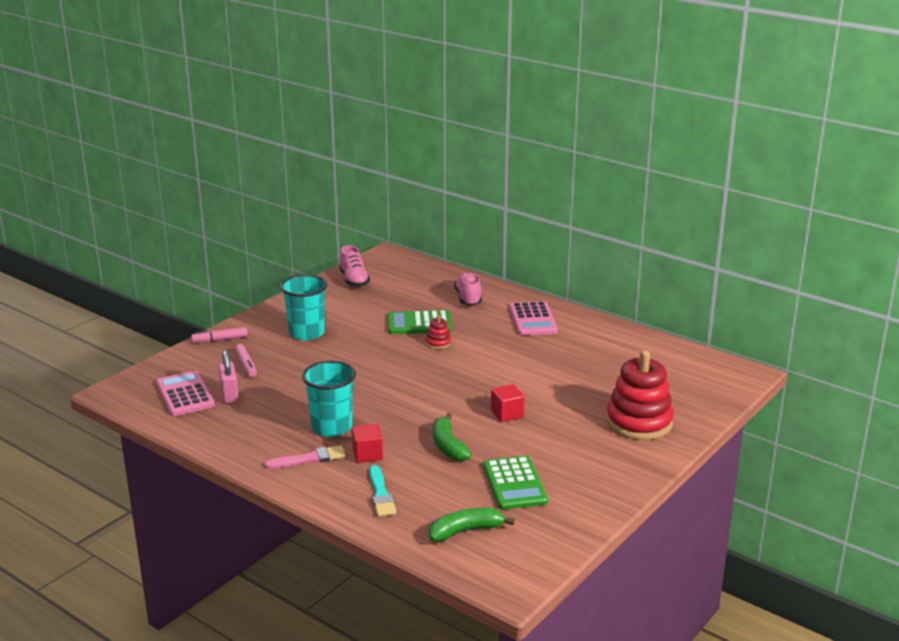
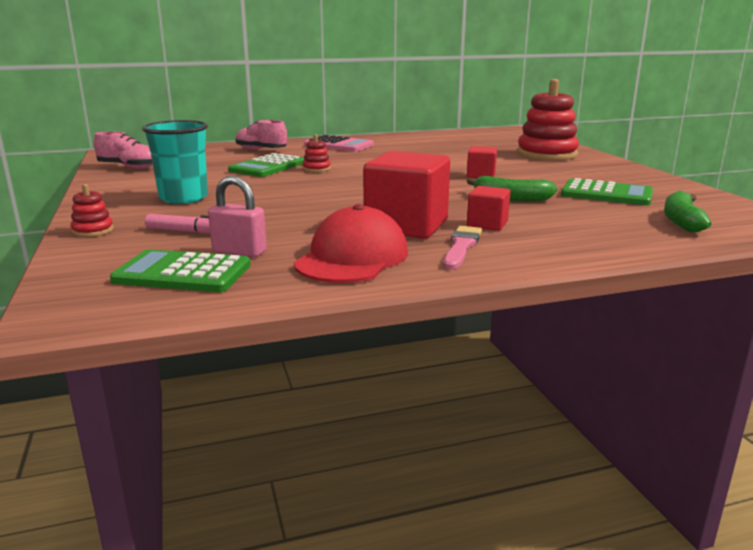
camera: 55 degrees left, 5 degrees down
pink calculator [156,371,215,416] -> green calculator [110,249,251,292]
pink marker [191,327,248,343] -> red stacking toy [70,184,114,237]
turquoise cup [302,361,356,437] -> red cube [363,151,450,239]
turquoise brush [369,465,396,517] -> none
none -> red cap [294,204,408,283]

